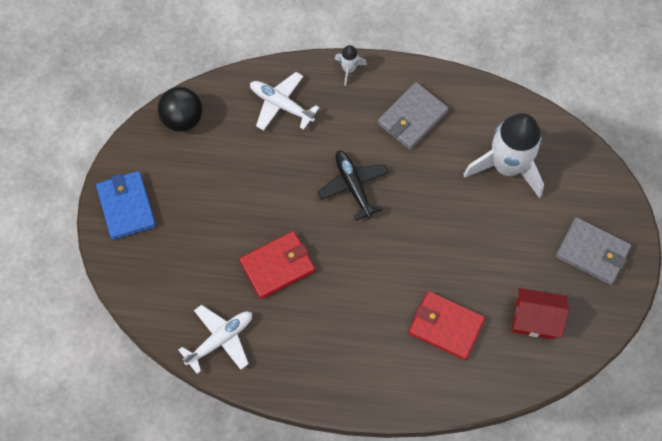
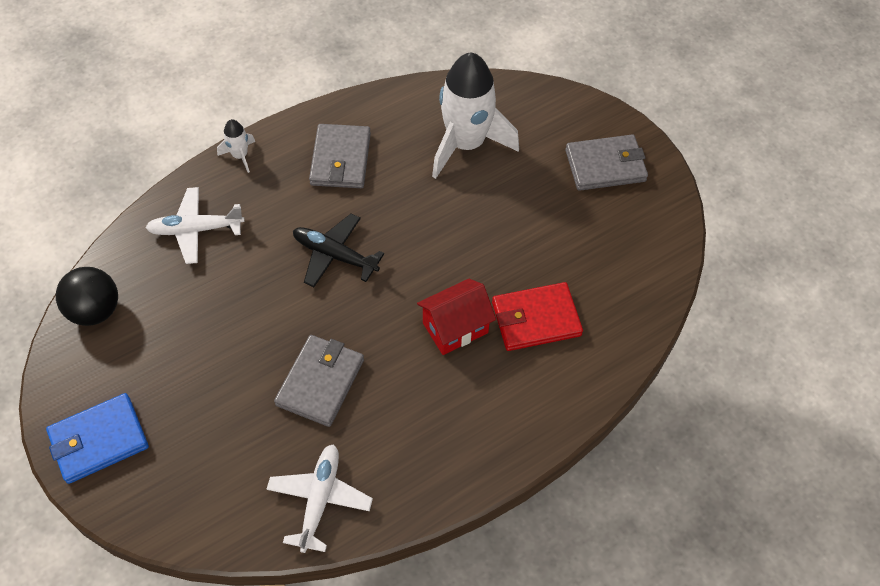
camera: 40 degrees left, 10 degrees down
blue wallet [96,171,156,240] -> blue wallet turned 60 degrees counterclockwise [46,393,149,484]
red wallet [239,231,315,299] -> grey wallet [274,335,364,427]
red house [512,288,569,339] -> red house moved to [417,279,496,355]

